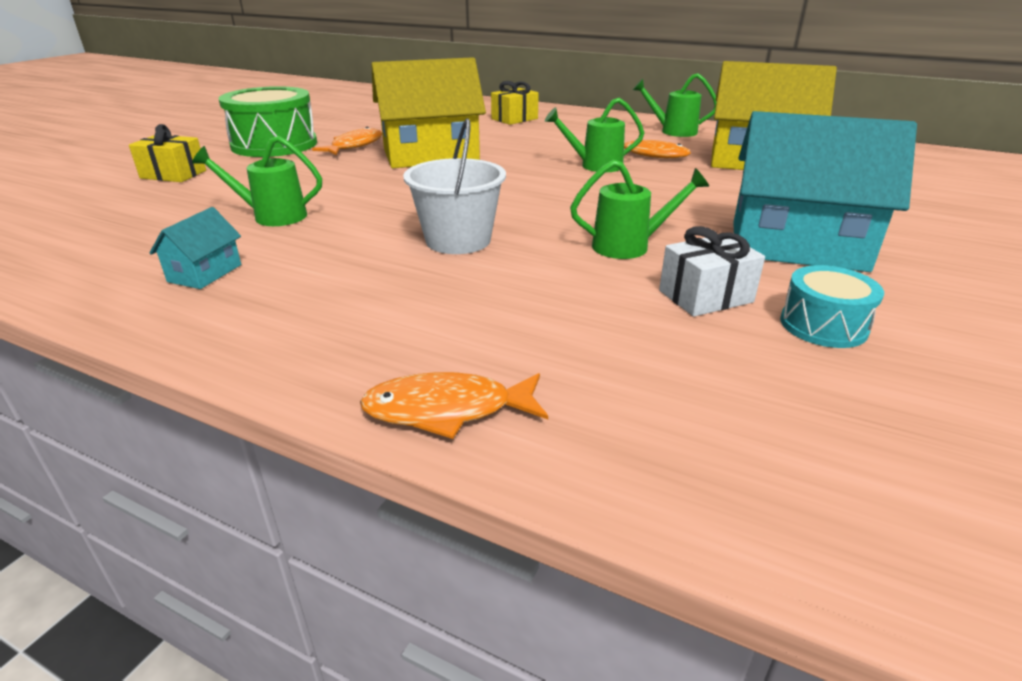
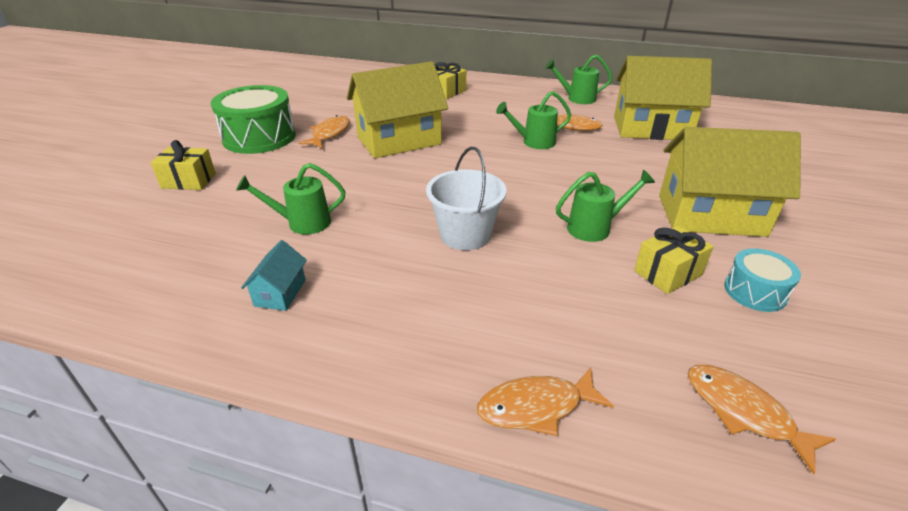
camera: 10 degrees left, 5 degrees up
white gift [659,226,765,317] -> yellow gift [634,226,714,294]
turquoise house [733,111,917,272] -> yellow house [659,127,801,237]
none -> orange fish [688,365,836,475]

